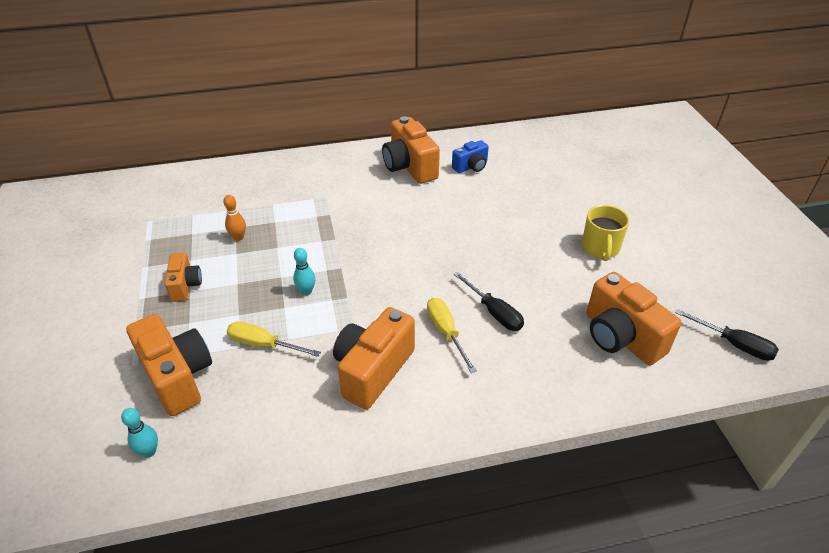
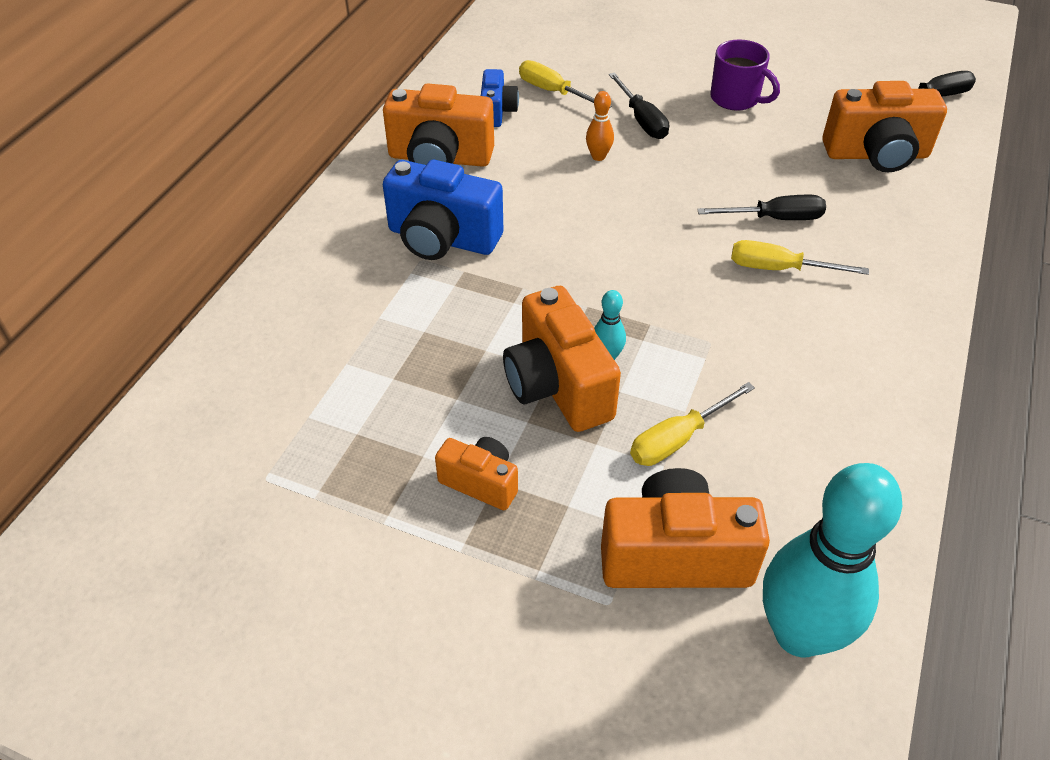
camera: 55 degrees left, 5 degrees up
turquoise bowling pin [121,408,158,457] -> turquoise bowling pin [763,463,902,658], size x2.42
orange bowling pin [223,195,246,241] -> orange bowling pin moved to [586,91,614,161]
orange camera [333,307,415,409] -> orange camera moved to [503,286,621,432]
yellow mug [582,205,629,261] -> purple mug [710,40,780,111]
none -> blue camera [383,160,503,260]
none -> yellow screwdriver [519,60,611,107]
none -> black screwdriver [609,72,669,139]

